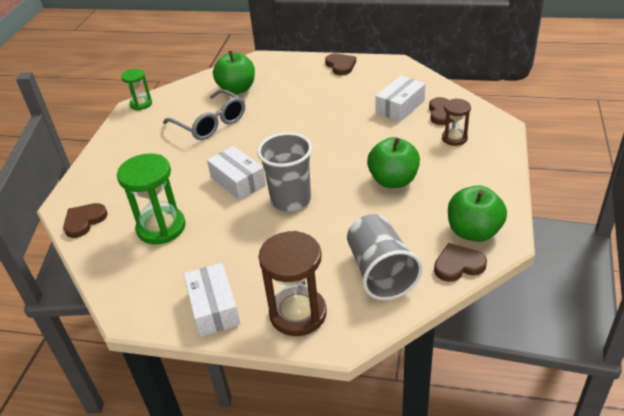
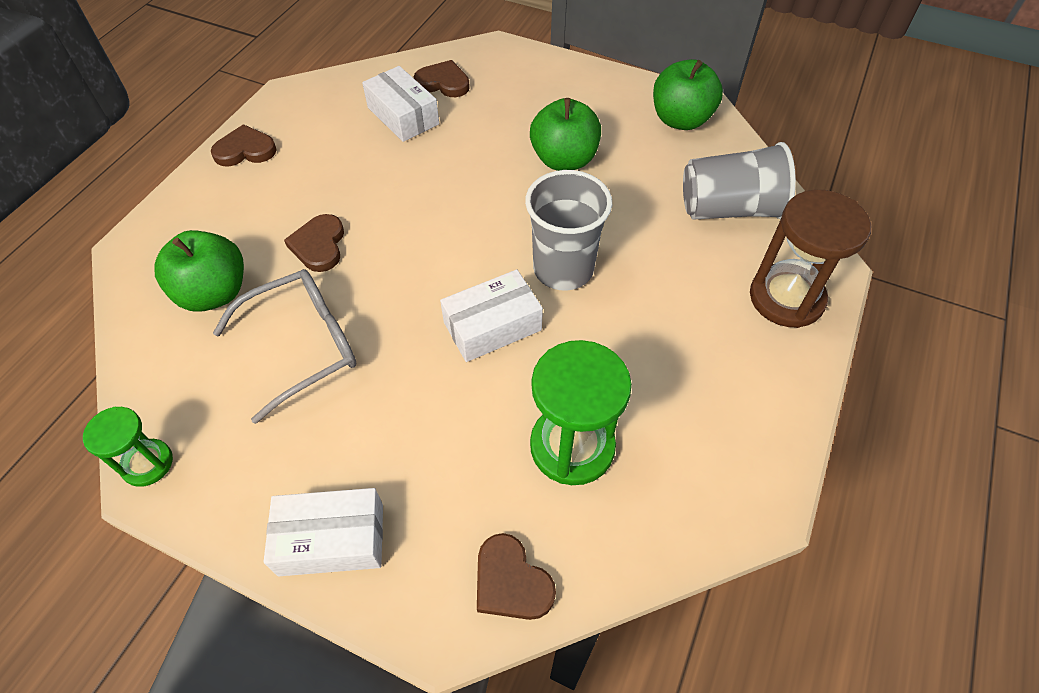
camera: 80 degrees left, 15 degrees up
white box [184,263,240,337] -> white box moved to [264,488,383,576]
brown heart [434,243,487,282] -> brown heart moved to [284,214,344,272]
brown hourglass [442,98,471,146] -> none

